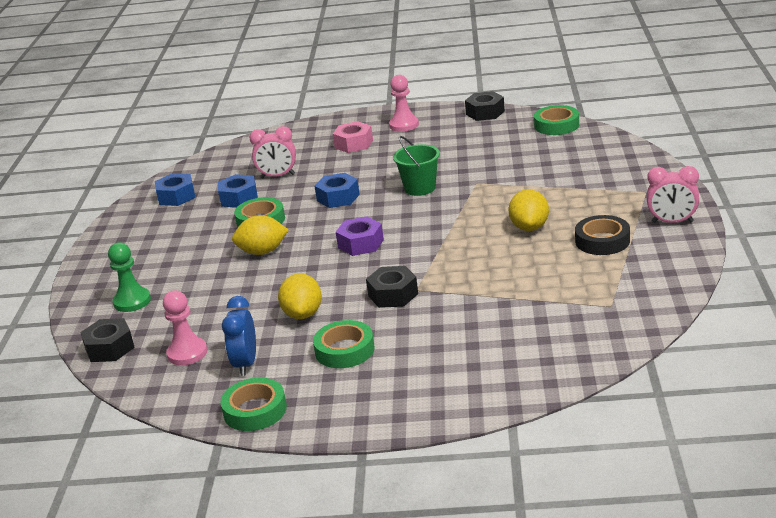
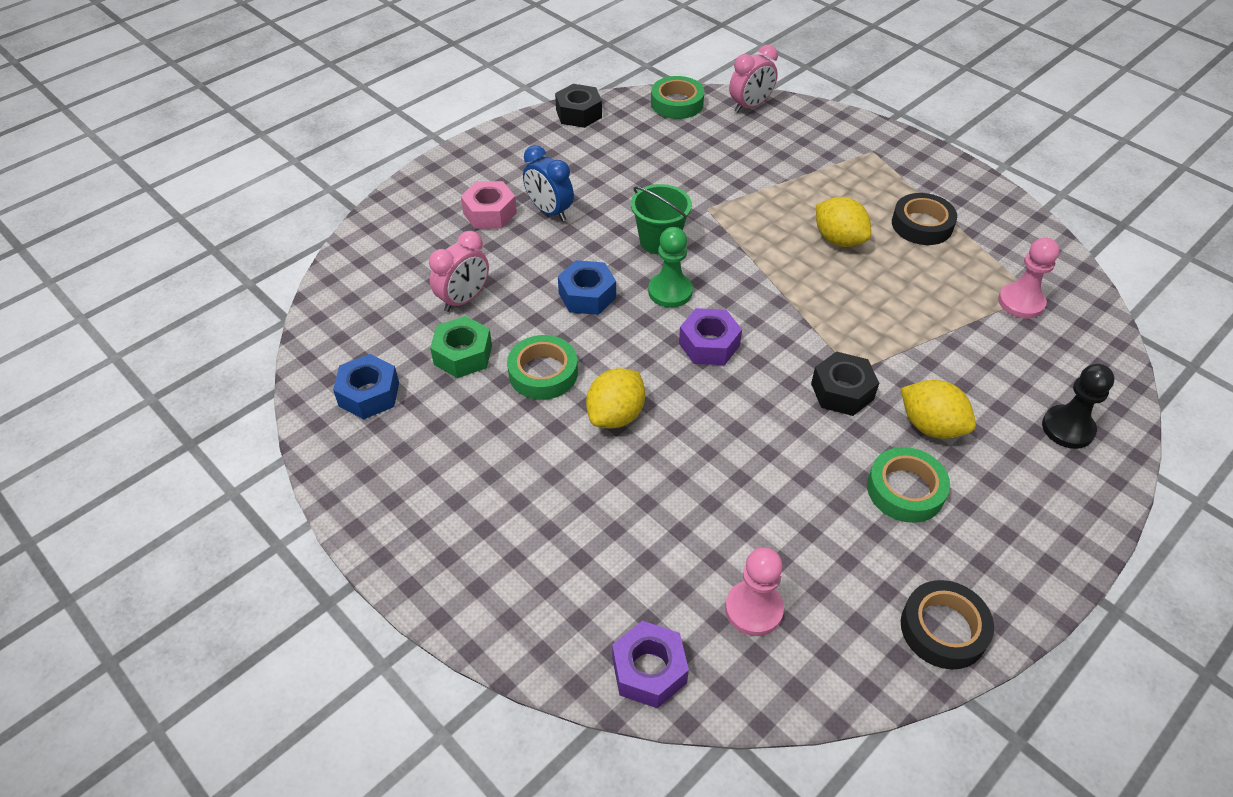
camera: 50 degrees left, 20 degrees up
black nut [80,318,135,362] -> purple nut [612,621,689,708]
green pawn [108,242,151,312] -> green pawn moved to [648,227,693,308]
blue nut [218,174,258,208] -> green nut [430,316,492,378]
green tape [220,378,287,431] -> black tape [901,580,994,669]
blue clock [222,296,256,376] -> blue clock moved to [523,145,574,221]
yellow lemon [278,274,322,319] -> yellow lemon moved to [901,380,976,439]
pink pawn [389,75,419,132] -> pink pawn moved to [998,237,1060,319]
pink clock [647,166,699,223] -> pink clock moved to [729,45,778,113]
none -> black pawn [1042,364,1114,449]

